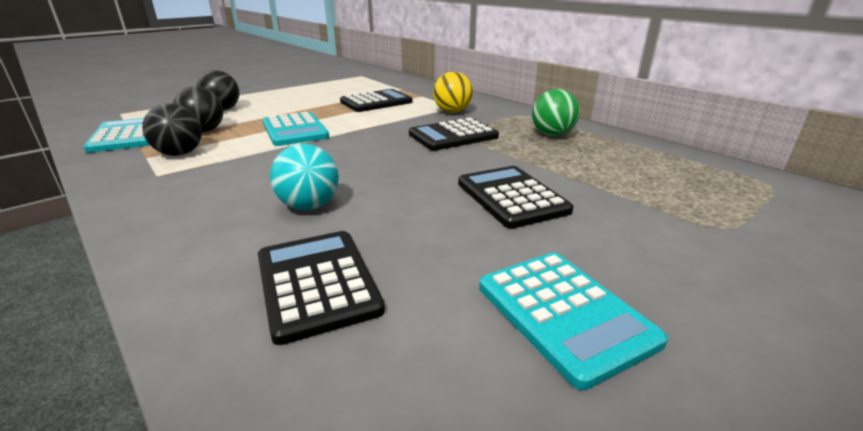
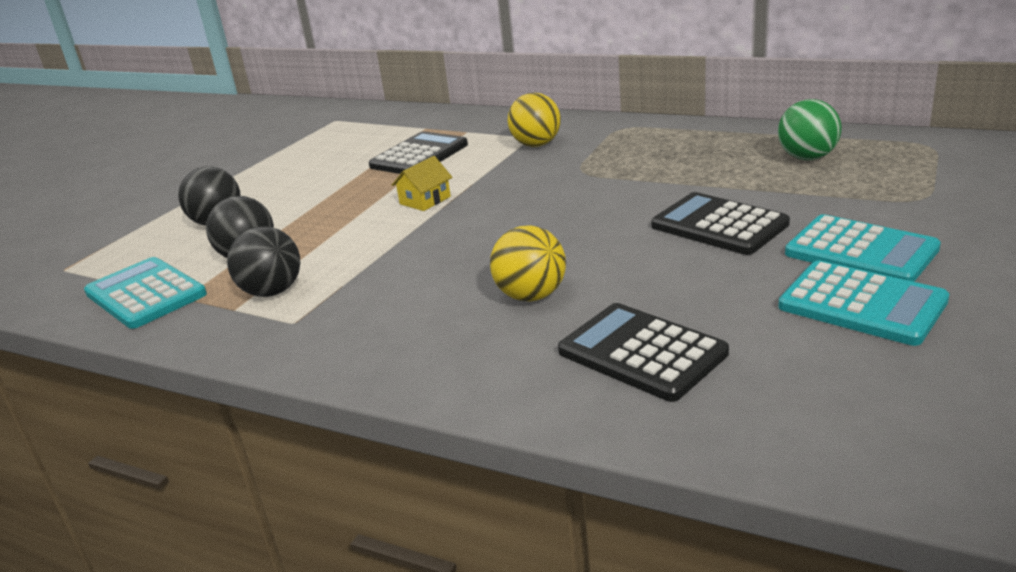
camera: 20 degrees left, 0 degrees up
turquoise calculator [263,112,329,146] -> turquoise calculator moved to [785,214,941,282]
turquoise ball [270,144,339,210] -> yellow ball [490,225,566,302]
black calculator [409,118,499,151] -> none
green ball [532,89,580,136] -> green ball moved to [778,99,842,160]
none -> yellow house [392,156,452,211]

